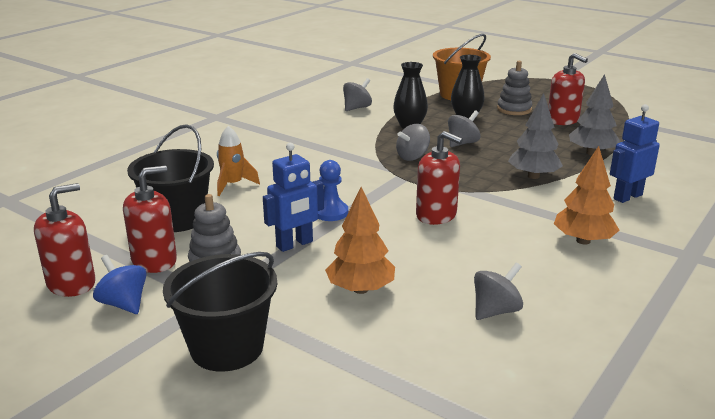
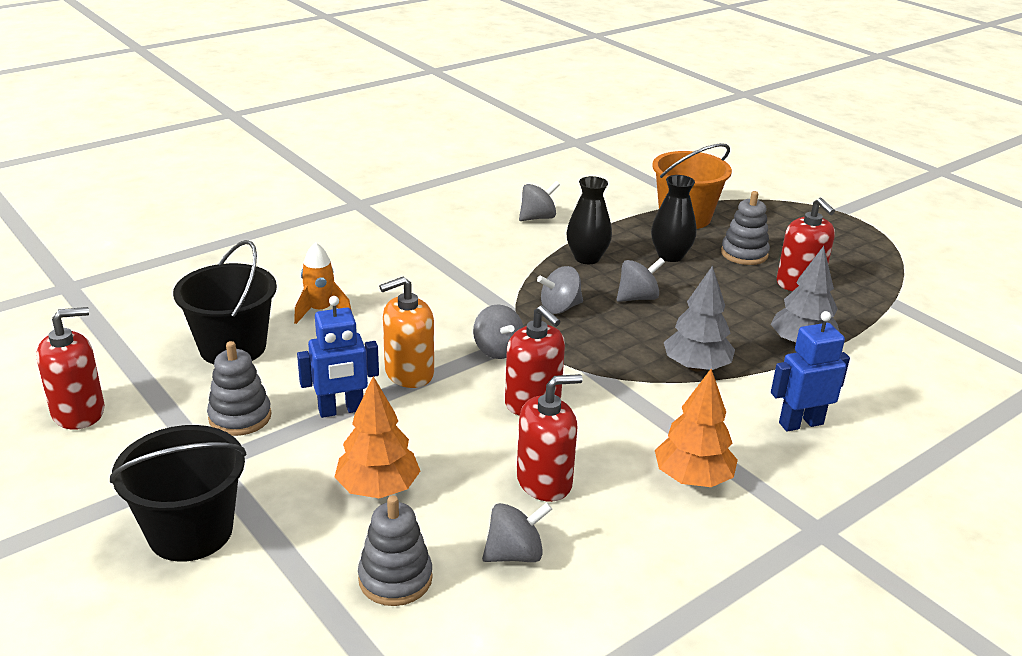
camera: 15 degrees right, 5 degrees up
blue spinning top [93,255,147,314] -> none
red soap dispenser [123,166,177,273] -> red soap dispenser moved to [517,374,583,502]
blue pawn [318,160,348,221] -> orange soap dispenser [379,277,434,388]
none -> grey stacking toy [358,496,433,606]
none -> grey spinning top [473,304,524,359]

